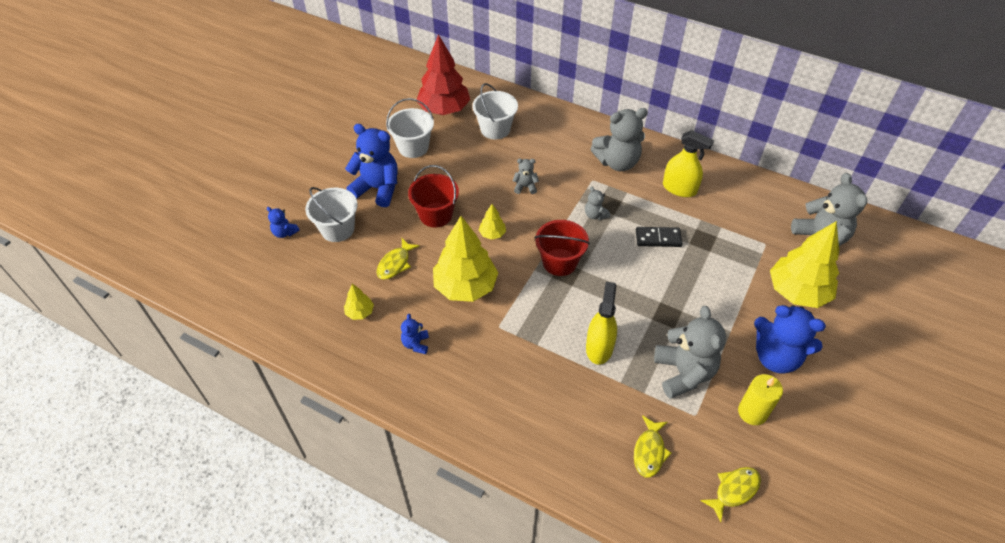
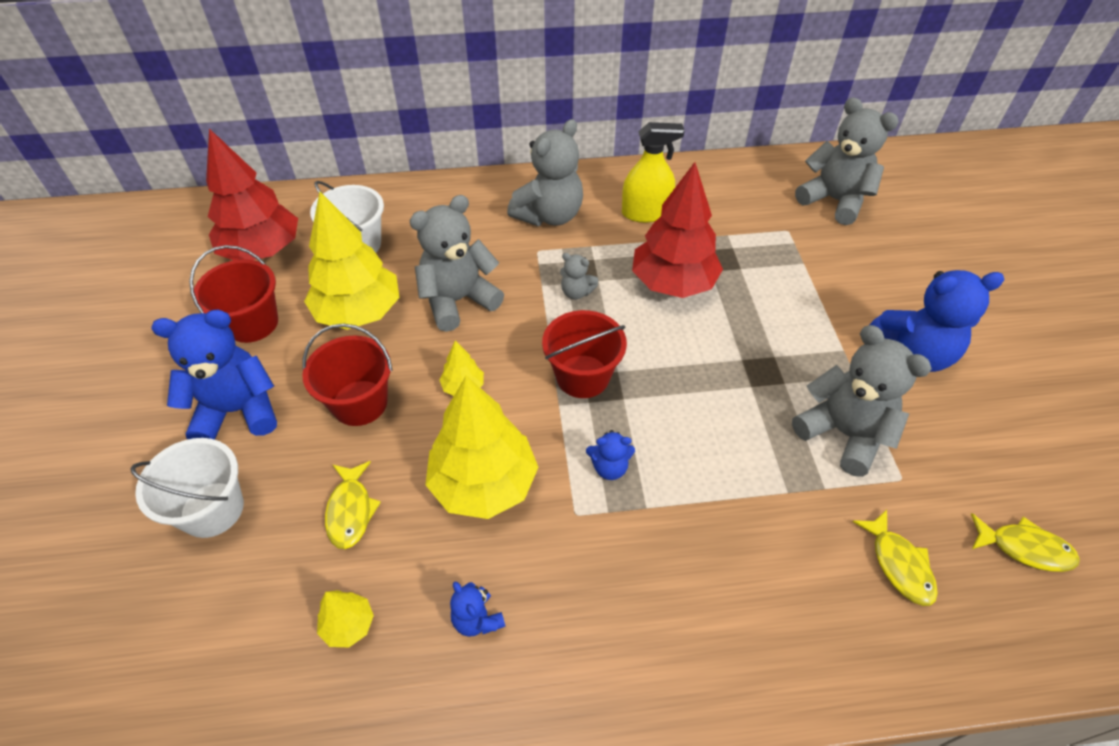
camera: 35 degrees left, 0 degrees up
blue teddy bear [267,207,300,238] -> blue teddy bear moved to [586,430,635,480]
white bucket [386,98,434,158] -> red bucket [189,245,278,343]
grey teddy bear [513,159,539,194] -> grey teddy bear [410,195,504,332], size x2.10
yellow spray bottle [586,282,617,365] -> none
black domino [636,227,682,247] -> red tree [632,162,723,298]
yellow fish [700,467,761,522] -> yellow fish turned 90 degrees clockwise [971,513,1080,572]
yellow candle [738,374,783,425] -> none
yellow tree [770,221,839,308] -> yellow tree moved to [304,192,399,330]

